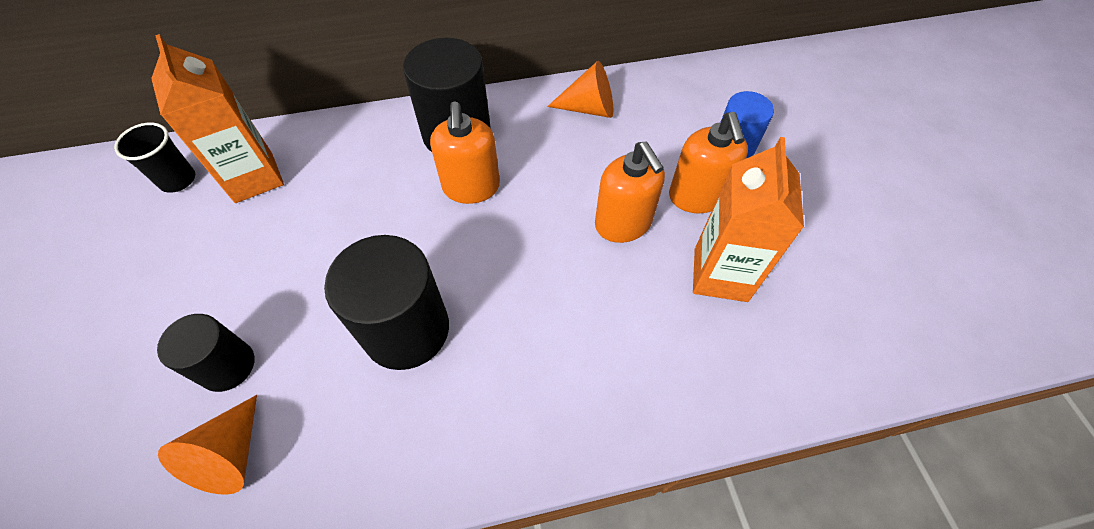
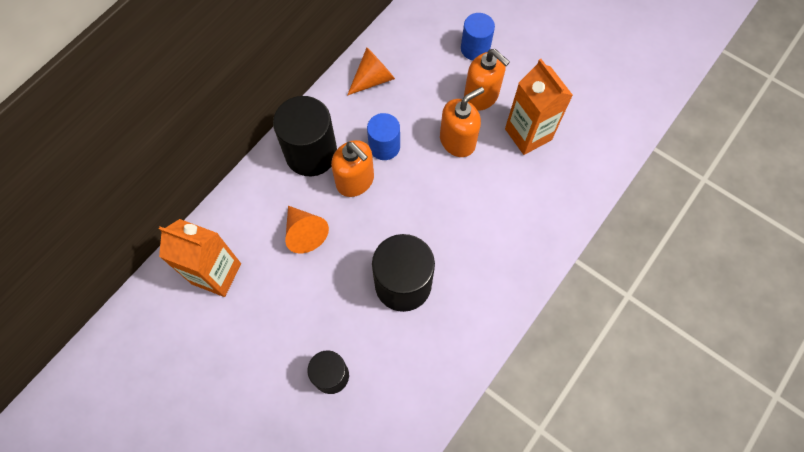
camera: 40 degrees left, 10 degrees up
black cup [114,123,195,193] -> none
orange cone [158,395,257,495] -> orange cone moved to [285,206,329,253]
orange soap dispenser [595,141,665,243] -> orange soap dispenser turned 60 degrees counterclockwise [440,87,484,157]
none -> blue cylinder [367,113,400,160]

